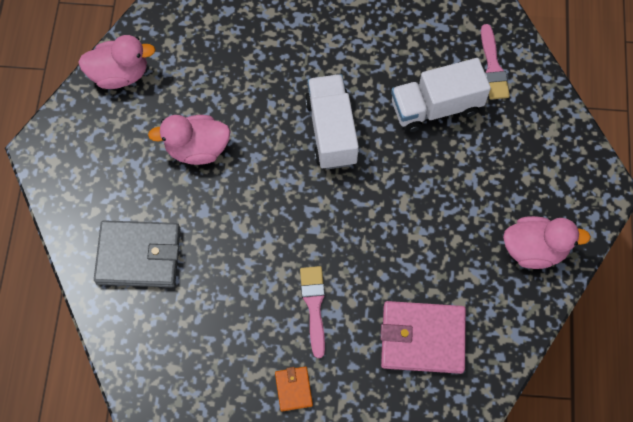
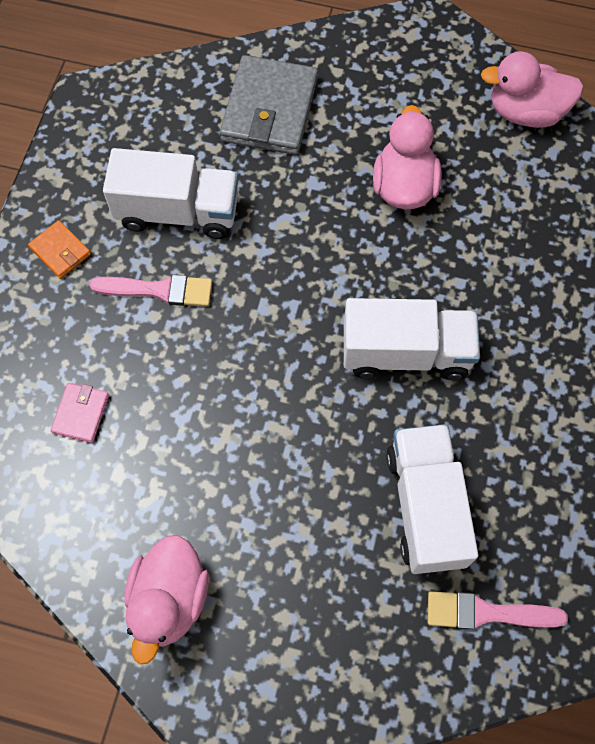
camera: 100 degrees right, 0 degrees up
pink duck [78,35,156,89] -> pink duck turned 90 degrees clockwise [481,51,584,128]
orange wallet [275,366,313,411] -> orange wallet turned 45 degrees clockwise [28,220,91,279]
pink wallet [381,301,466,374] -> pink wallet [50,383,109,443], size x0.48
none -> white truck [103,148,238,239]

